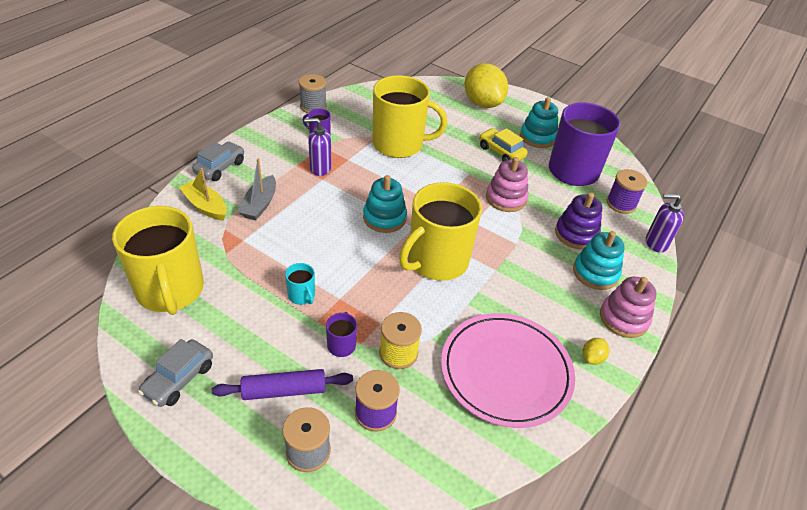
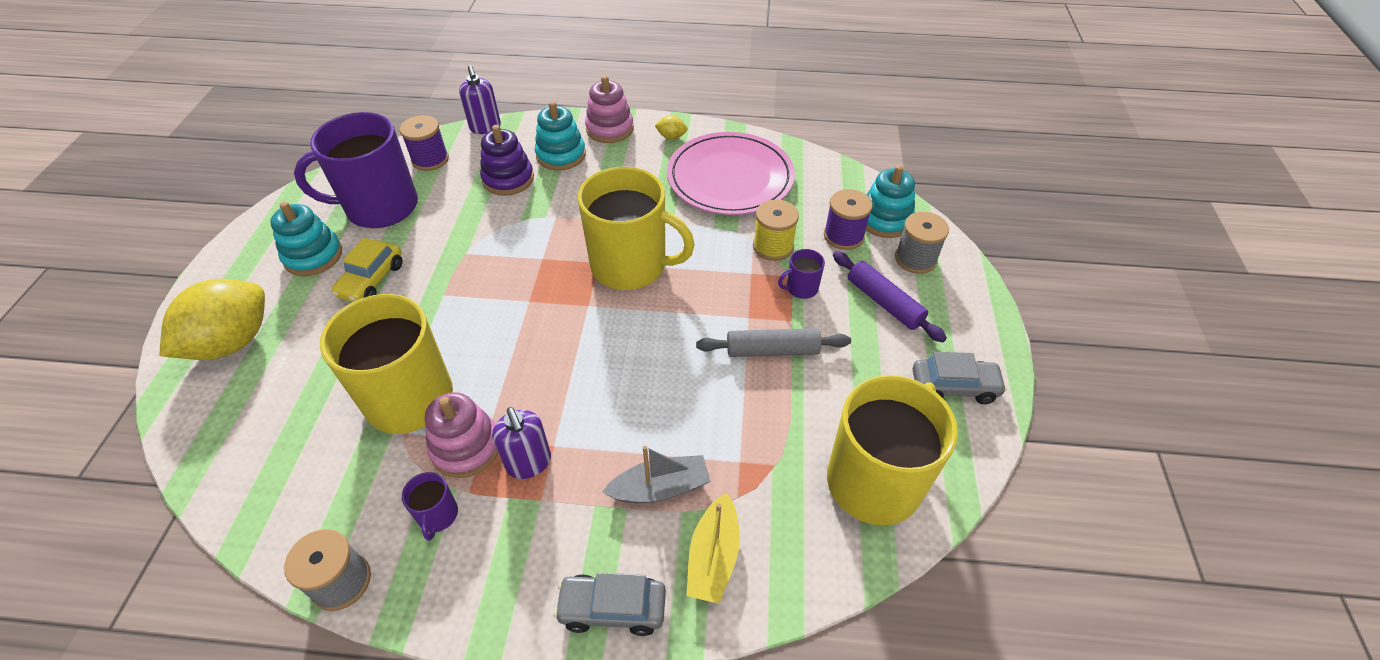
camera: 115 degrees left, 5 degrees up
turquoise mug [285,263,315,305] -> grey rolling pin [696,328,851,357]
turquoise stacking toy [363,175,407,233] -> turquoise stacking toy moved to [866,165,915,238]
pink stacking toy [486,157,528,212] -> pink stacking toy moved to [425,392,498,478]

